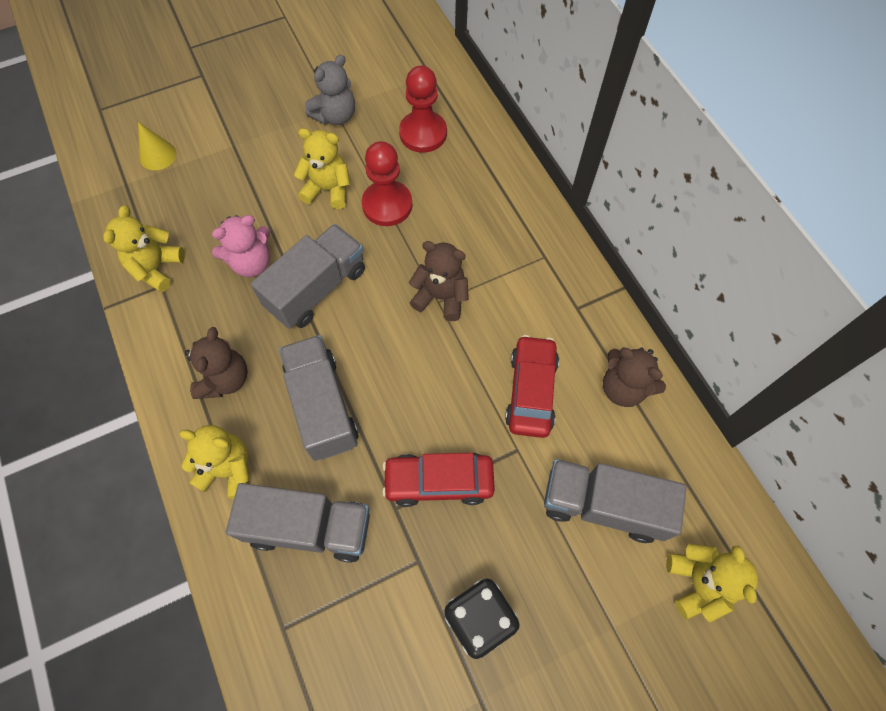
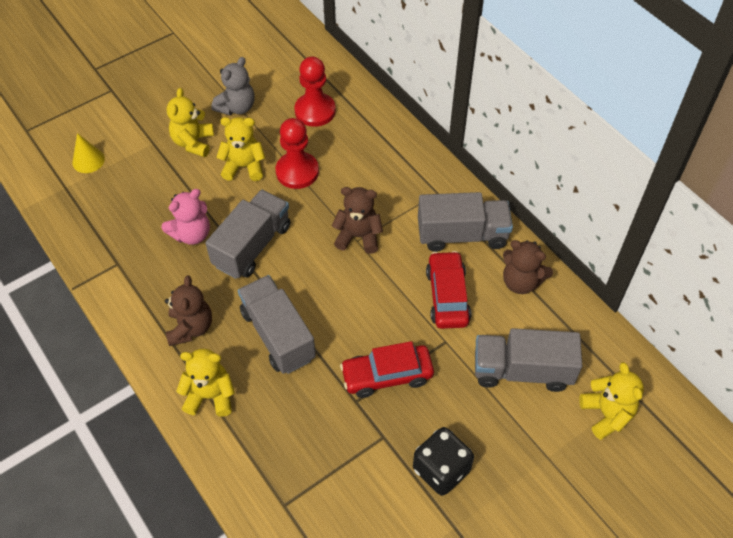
camera: 10 degrees left, 10 degrees down
yellow teddy bear [103,205,185,292] -> yellow teddy bear moved to [167,88,214,157]
grey truck [226,483,370,563] -> grey truck moved to [418,192,513,252]

